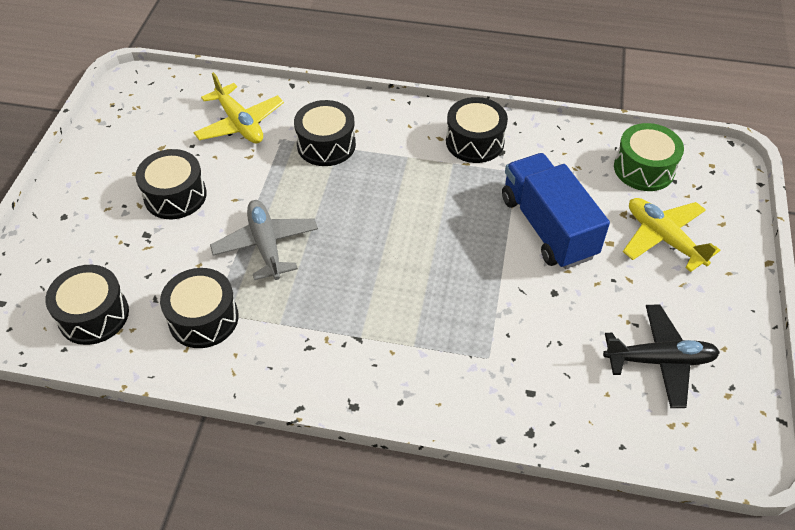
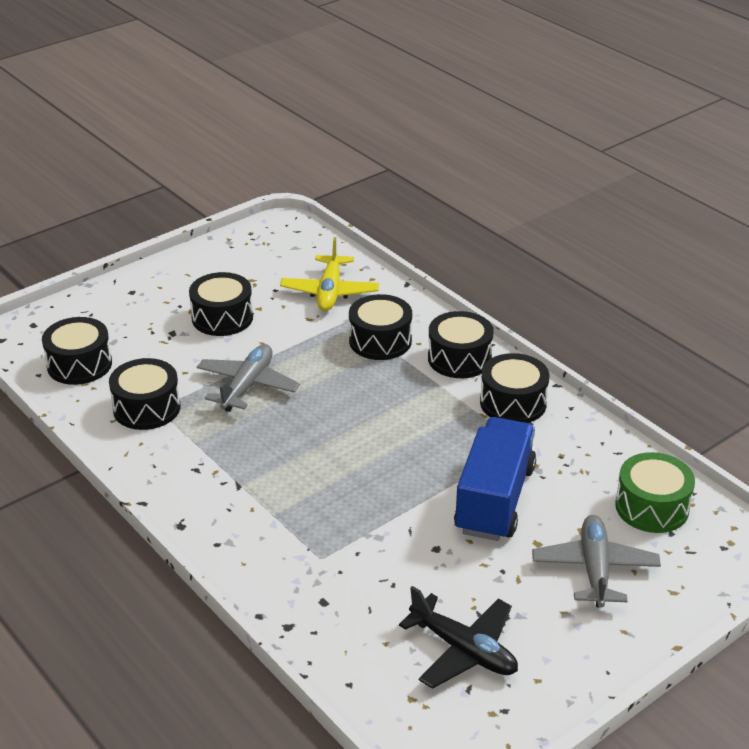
camera: 40 degrees right, 15 degrees down
yellow plane [623,198,720,272] -> grey plane [532,515,661,608]
none -> black drum [428,311,493,378]

